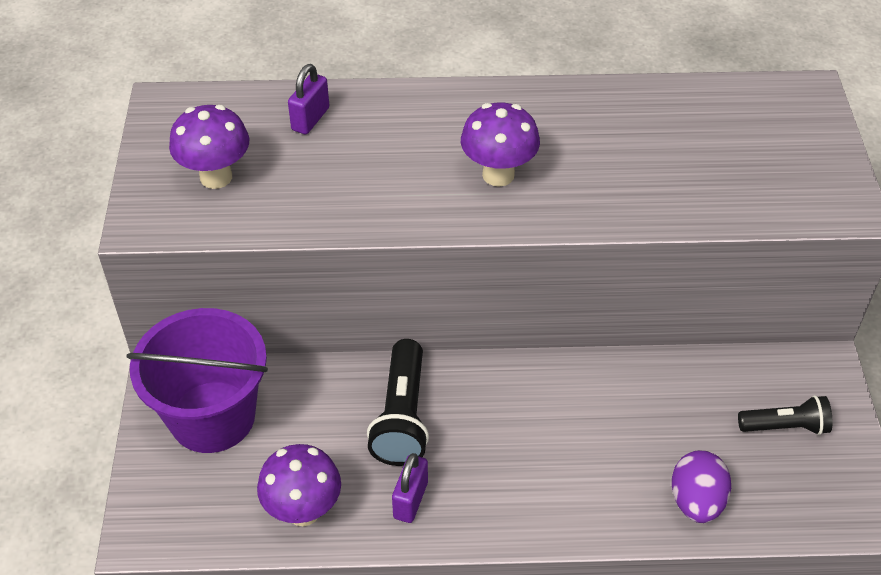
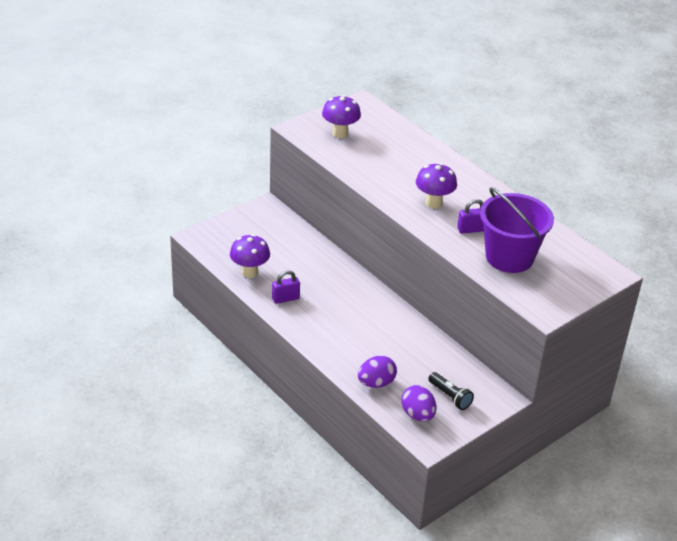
camera: 50 degrees right, 10 degrees down
purple bucket [126,308,268,453] -> purple bucket moved to [480,187,554,273]
purple padlock [288,64,329,134] -> purple padlock moved to [457,199,484,234]
black flashlight [367,339,429,466] -> none
none -> purple egg [401,385,436,421]

